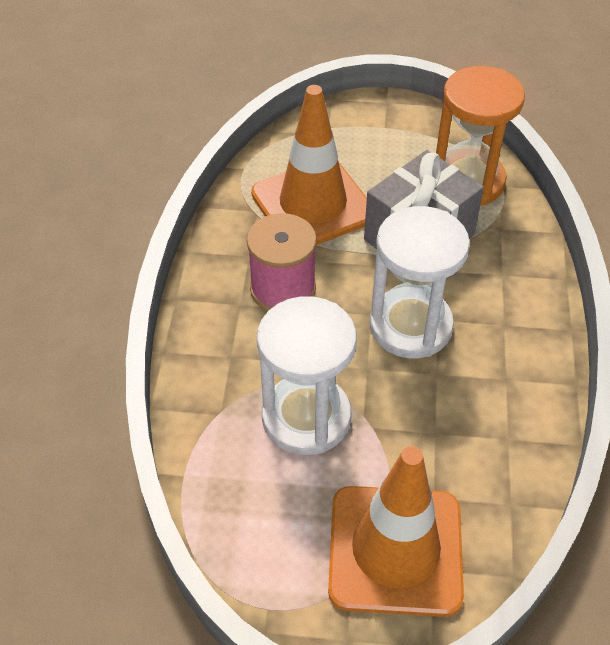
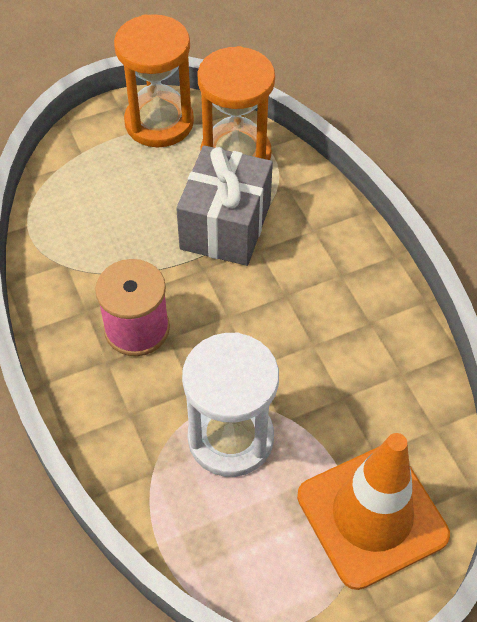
camera: 30 degrees left, 5 degrees up
orange traffic cone [251,85,367,245] -> none
white hourglass [370,206,470,358] -> none
none -> orange hourglass [114,14,194,147]

